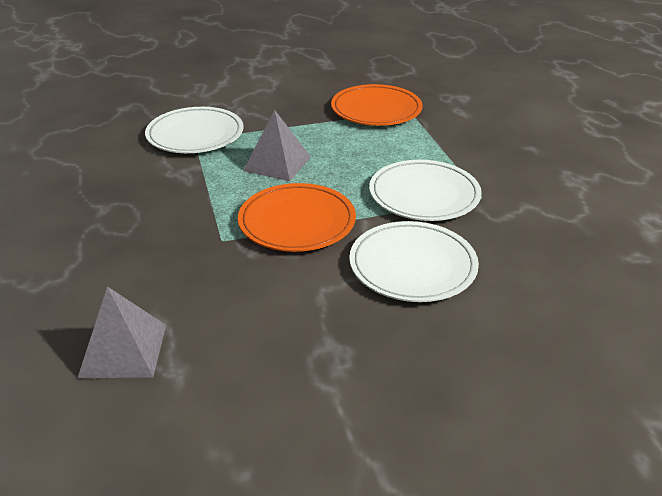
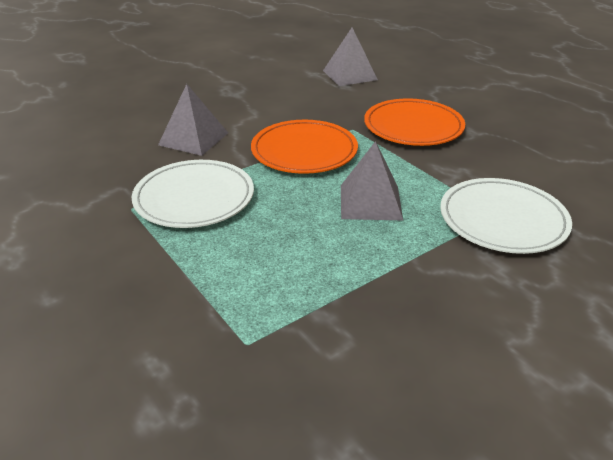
camera: 160 degrees right, 0 degrees up
orange plate [331,84,423,126] -> orange plate moved to [364,98,465,146]
white plate [349,221,479,302] -> grey pyramid [158,84,228,156]

